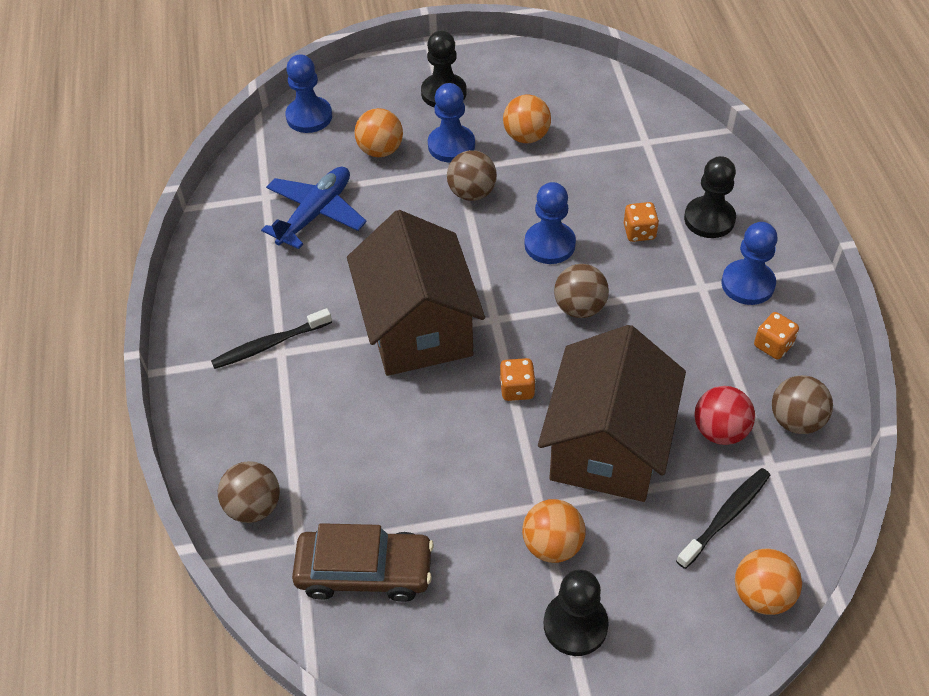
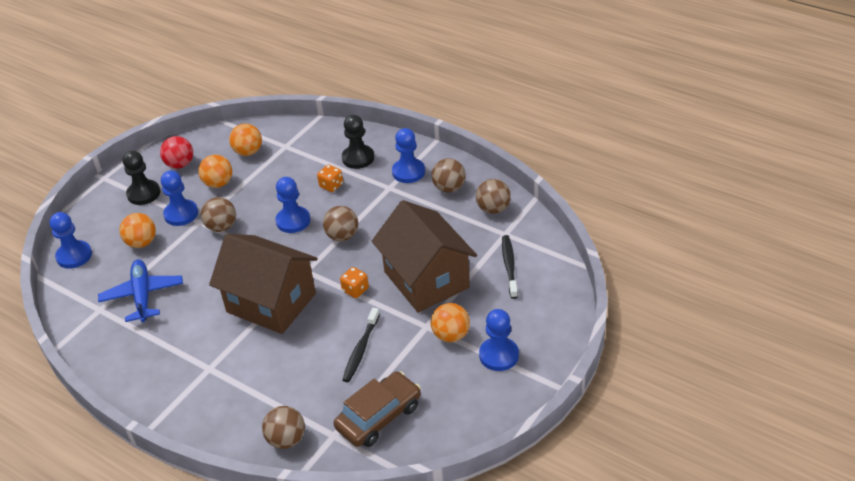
camera: 45 degrees left, 10 degrees down
black toothbrush [211,308,332,369] -> black toothbrush moved to [342,308,380,382]
black pawn [544,569,609,656] -> blue pawn [479,309,519,371]
red ball [694,386,755,445] -> red ball moved to [160,136,193,169]
orange ball [735,549,802,615] -> orange ball moved to [229,124,262,156]
orange dice [754,312,799,359] -> brown ball [431,158,466,192]

